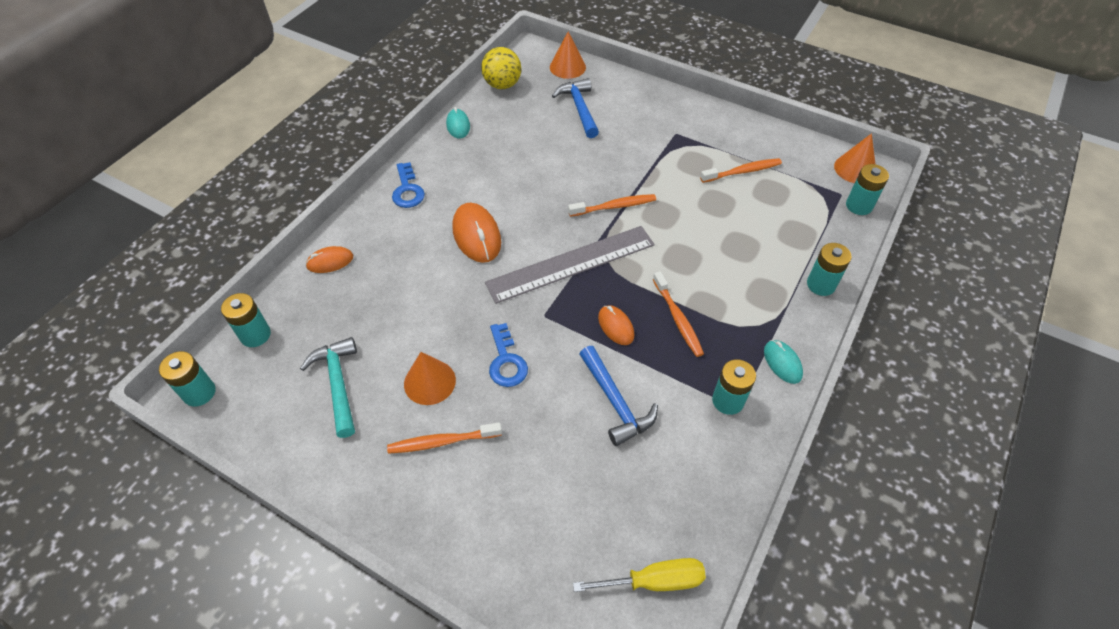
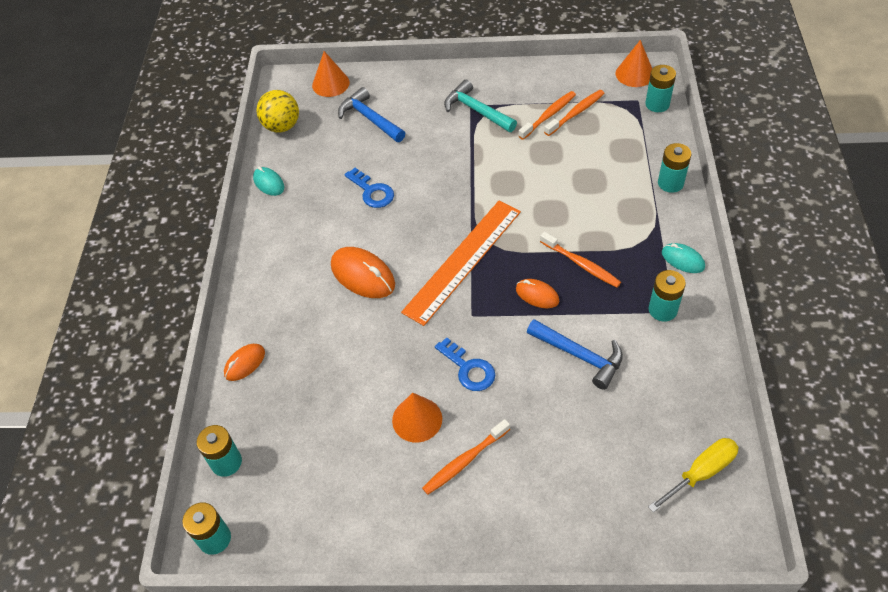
camera: 25 degrees left, 0 degrees up
turquoise hammer [300,337,357,438] -> turquoise hammer moved to [444,80,517,132]
blue key [392,162,425,208] -> blue key moved to [344,168,394,208]
grey ruler [485,226,655,304] -> orange ruler [401,201,521,326]
orange toothbrush [568,194,656,217] -> orange toothbrush moved to [544,90,604,136]

